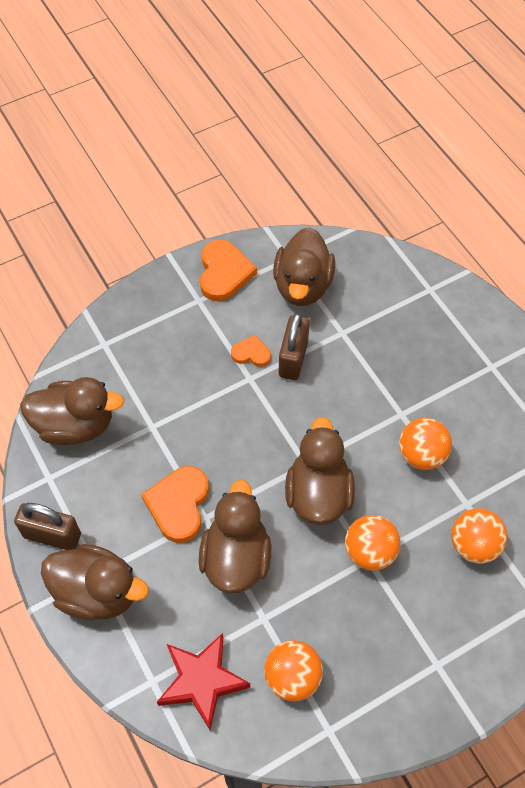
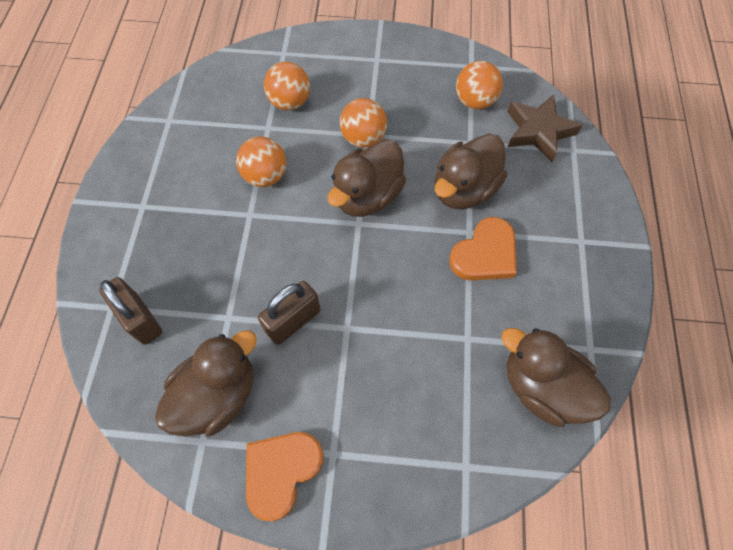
camera: 145 degrees left, 5 degrees up
brown padlock [14,503,81,550] -> brown padlock moved to [99,277,162,345]
brown duck [41,544,149,621] -> none
red star [157,633,250,730] -> brown star [507,94,583,162]
orange heart [231,335,271,367] -> none

